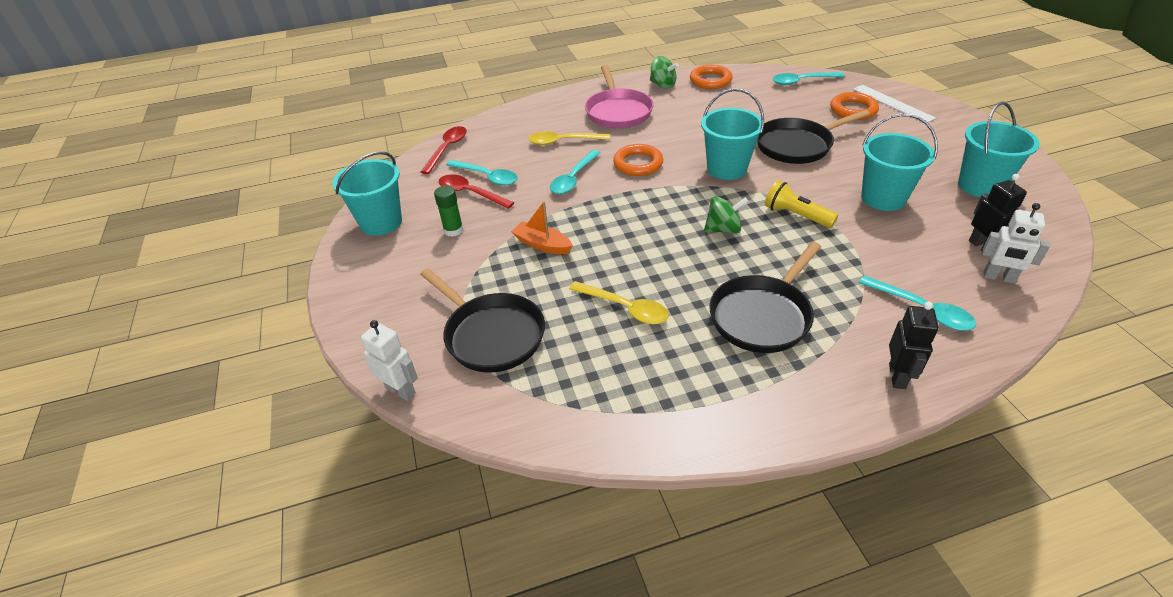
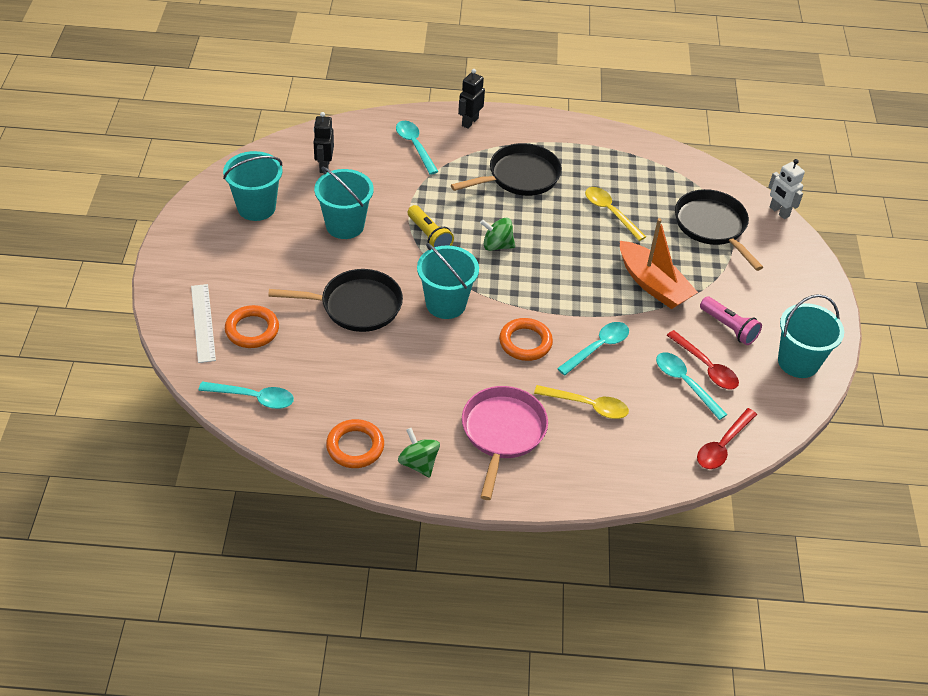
camera: 165 degrees left, 5 degrees up
green glue stick [434,186,463,237] -> pink flashlight [700,296,762,345]
orange boat [511,201,573,254] -> orange boat [620,218,698,309], size x1.65
white robot [982,203,1050,284] -> none

